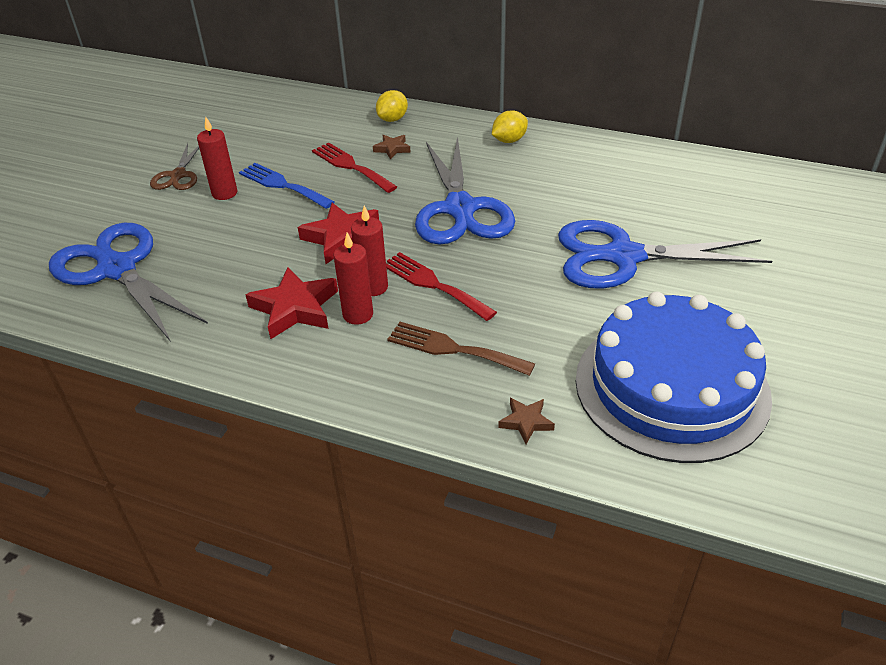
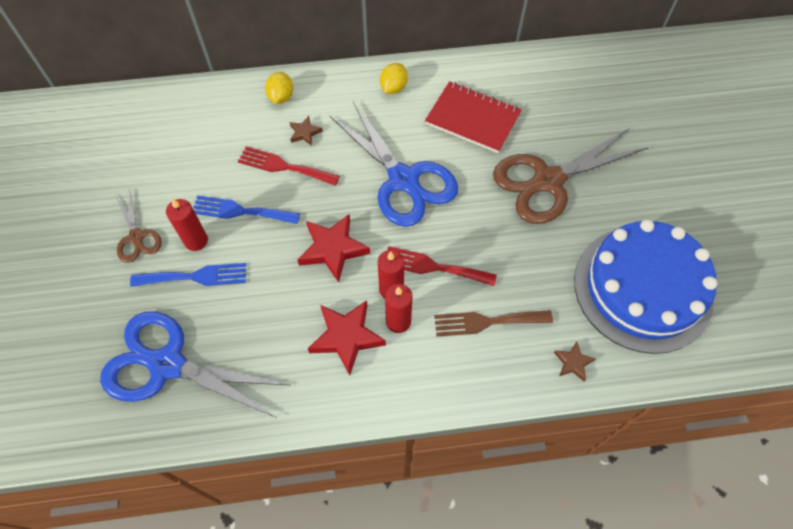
camera: 30 degrees left, 20 degrees up
blue scissors [558,220,772,289] -> brown scissors [493,129,648,224]
none -> blue fork [130,263,246,287]
none -> red notebook [425,81,522,153]

